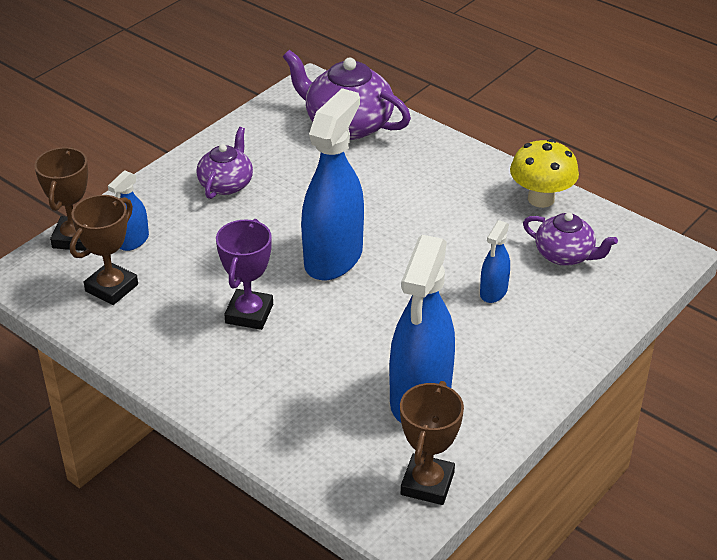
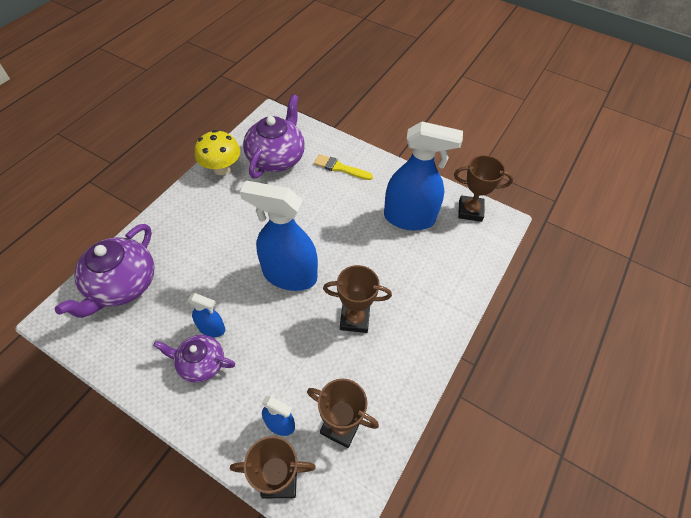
camera: 100 degrees left, 15 degrees up
purple trophy [216,219,273,330] -> brown trophy [323,265,392,333]
blue spray bottle [480,220,510,303] -> blue spray bottle moved to [188,293,225,337]
purple teapot [523,212,618,266] -> purple teapot [243,94,305,179], size x1.66
none -> yellow brush [314,154,373,180]

